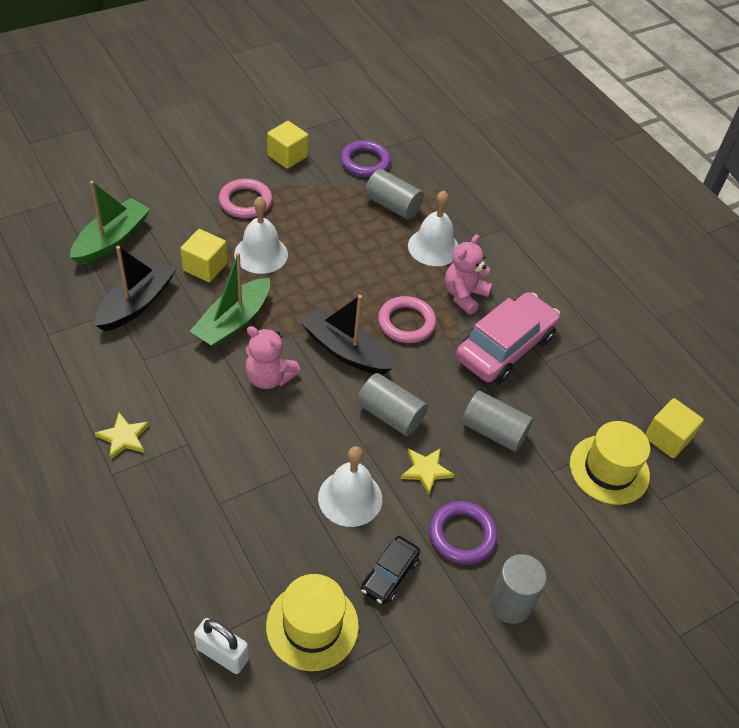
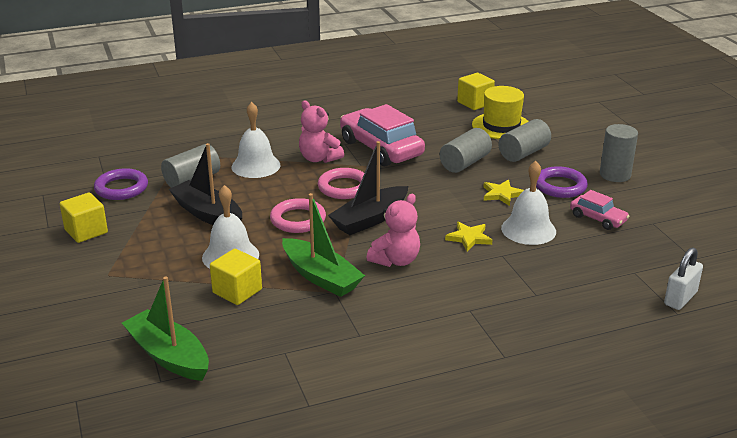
camera: 75 degrees left, 20 degrees down
black boat [95,246,176,332] -> black boat moved to [169,143,242,225]
yellow star [95,412,149,460] -> yellow star moved to [445,222,492,251]
pink ring [219,179,272,218] -> pink ring moved to [270,198,326,233]
yellow hat [266,574,359,671] -> none
grey cylinder [357,373,428,436] -> grey cylinder moved to [498,119,551,162]
black car [361,536,420,605] -> pink car [570,190,630,230]

